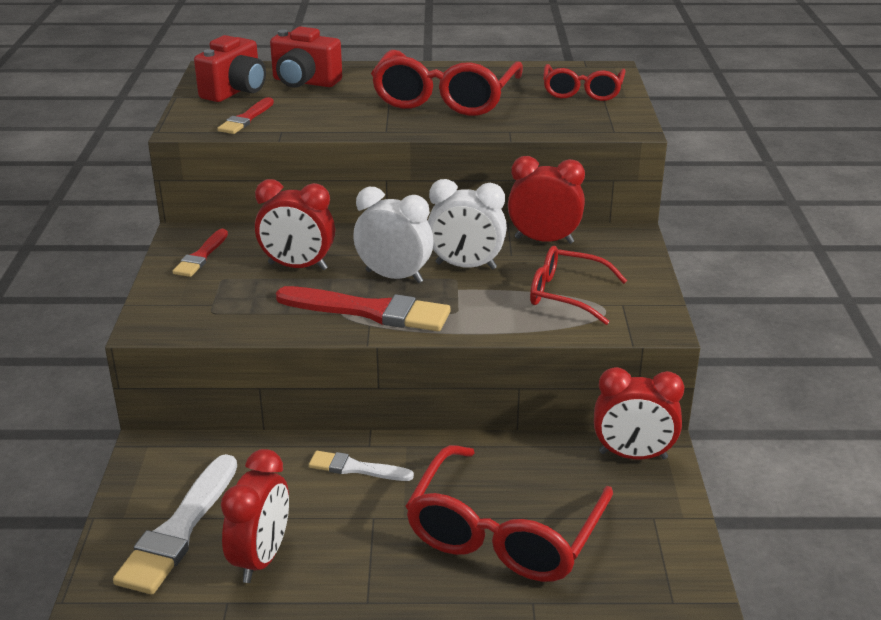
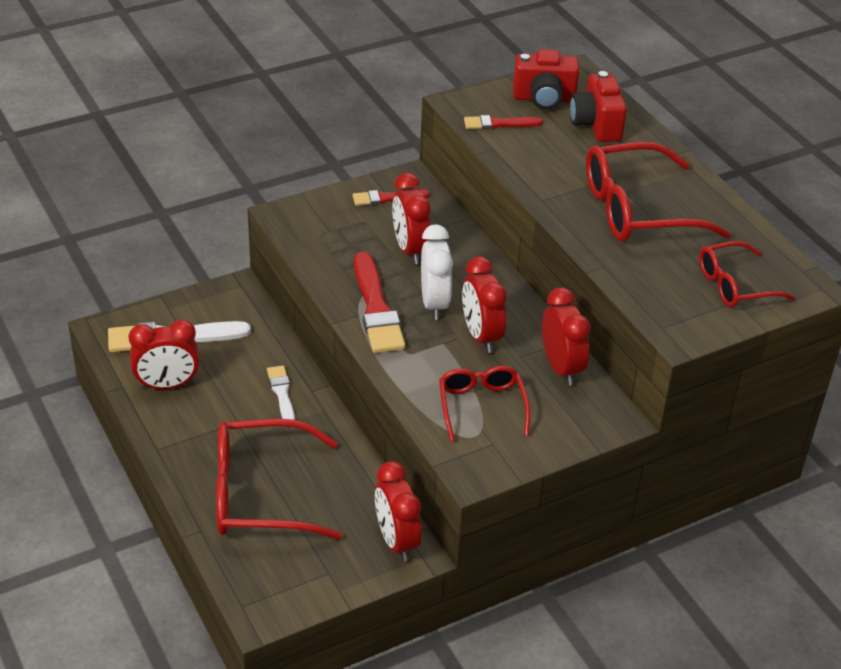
camera: 60 degrees right, 10 degrees up
white clock [428,179,507,270] -> red clock [462,257,507,353]

